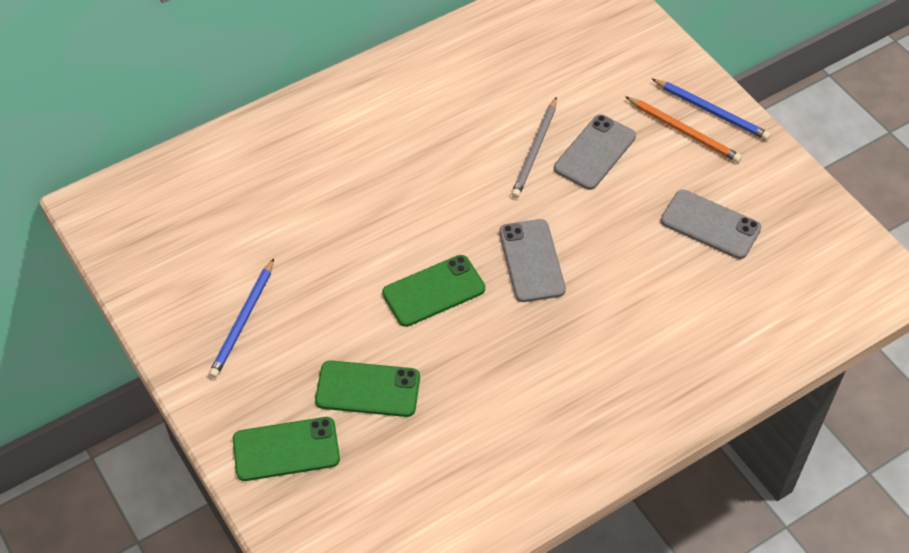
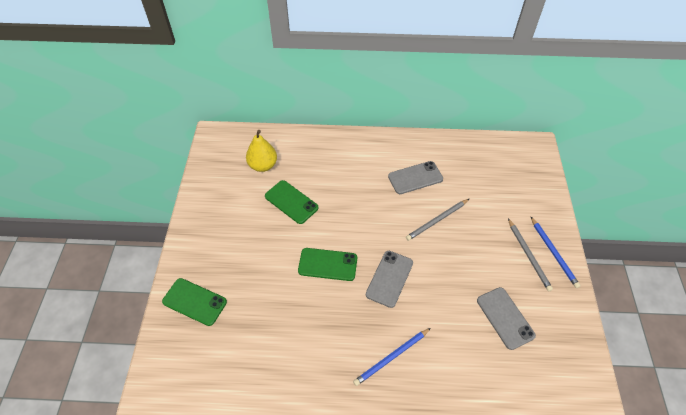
camera: 35 degrees right, 0 degrees up
blue pencil [209,258,274,378] -> blue pencil moved to [353,328,431,386]
green phone [315,360,420,417] -> green phone moved to [265,180,319,224]
grey phone [554,115,636,190] -> grey phone moved to [388,161,443,194]
orange pencil [625,96,742,163] -> grey pencil [508,219,553,291]
none -> yellow pear [246,130,277,172]

